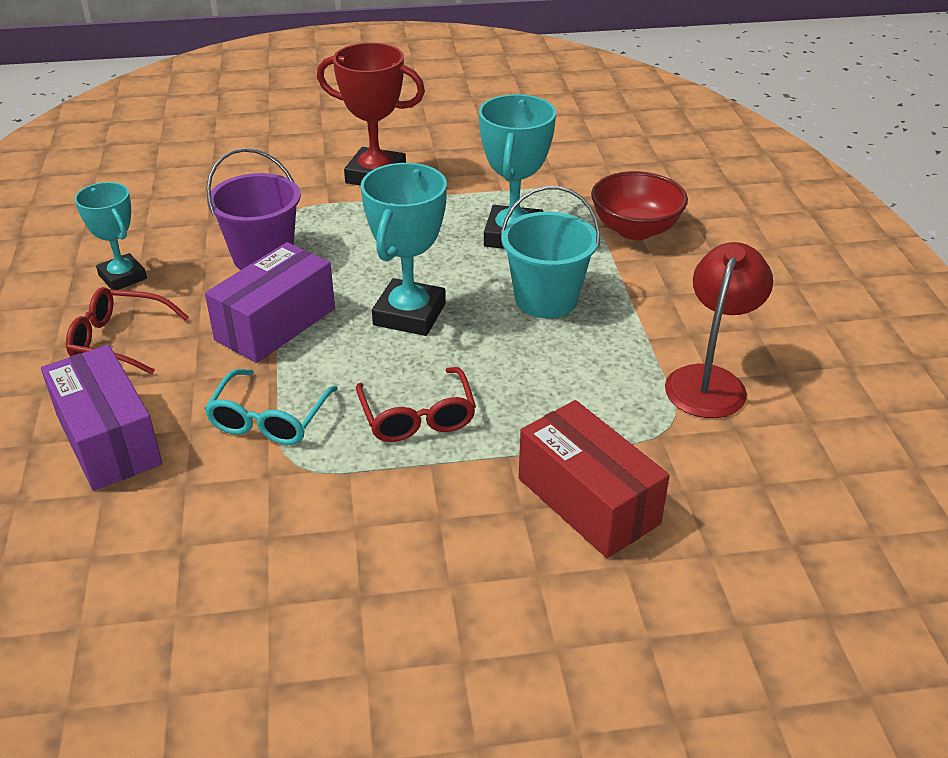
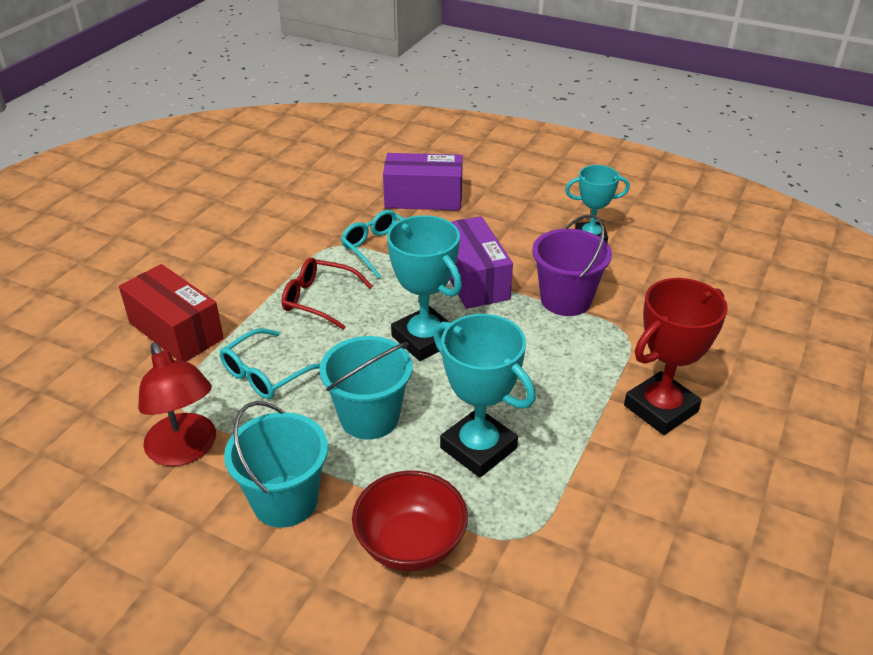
camera: 125 degrees right, 0 degrees up
red glasses [66,287,188,374] -> none
red box [518,400,670,558] -> red box turned 45 degrees clockwise [119,264,224,362]
none -> turquoise glasses [220,328,320,399]
none -> turquoise bucket [224,401,328,528]

